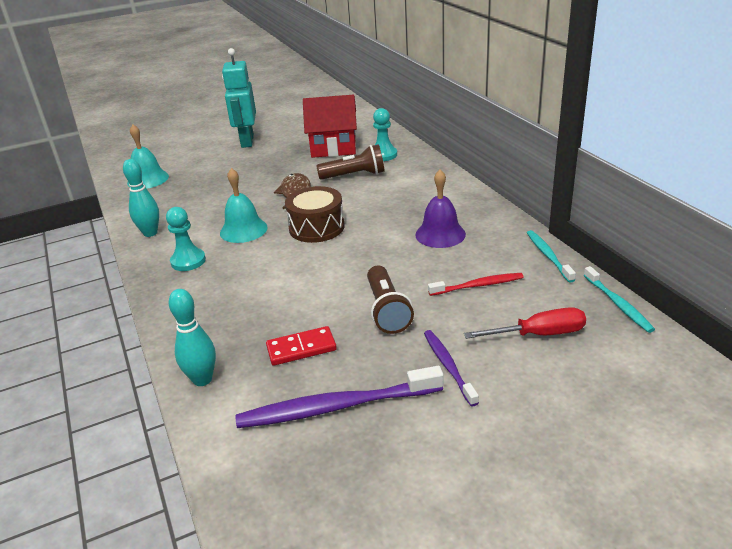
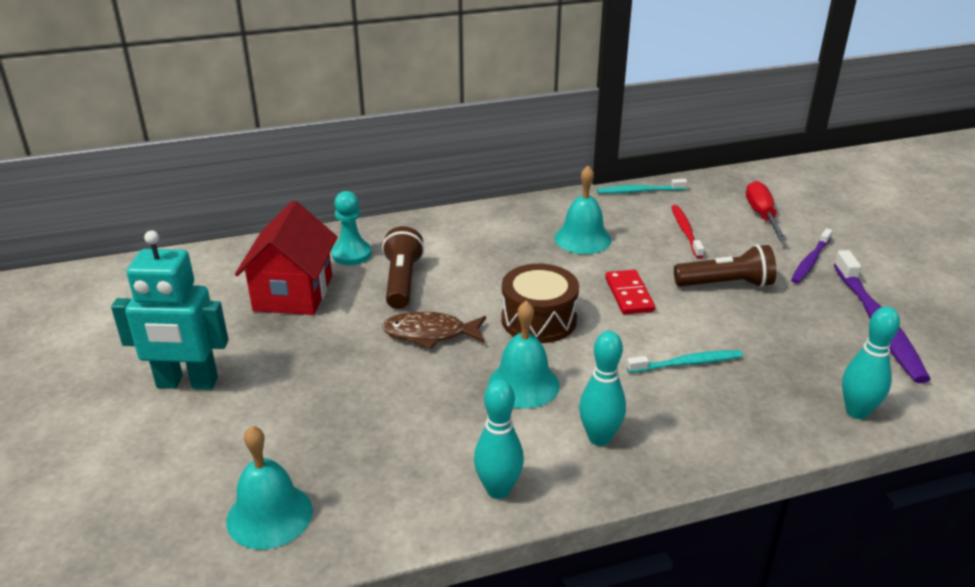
camera: 85 degrees left, 0 degrees up
turquoise pawn [166,207,206,271] -> turquoise bowling pin [579,331,626,446]
red domino [266,326,337,366] -> red domino moved to [605,270,655,314]
purple bell [415,170,466,248] -> turquoise bell [555,166,611,254]
purple toothbrush [424,330,479,407] -> purple toothbrush turned 45 degrees counterclockwise [791,228,833,284]
turquoise toothbrush [584,266,655,333] -> turquoise toothbrush moved to [627,350,743,373]

